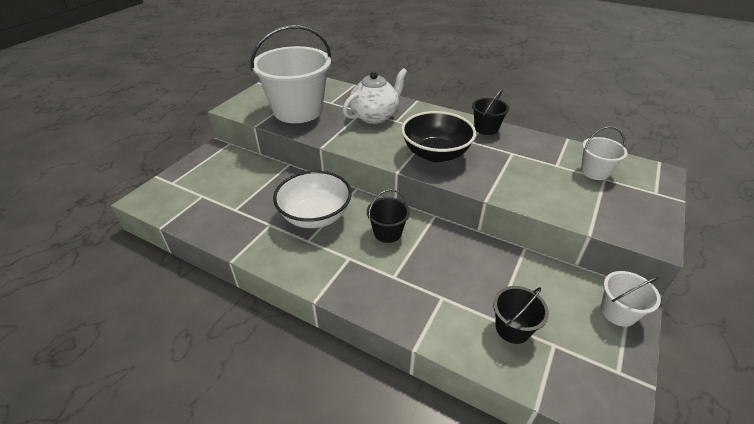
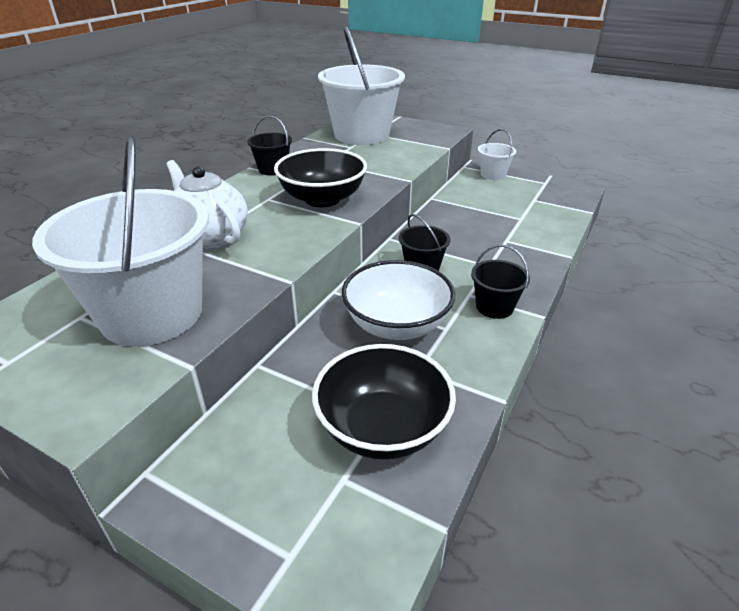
camera: 90 degrees left, 5 degrees down
black bucket [493,286,549,344] -> black bucket moved to [471,245,530,319]
white bucket [581,126,628,180] -> white bucket [318,26,405,145], size x2.19
none -> black bowl [312,344,456,460]

